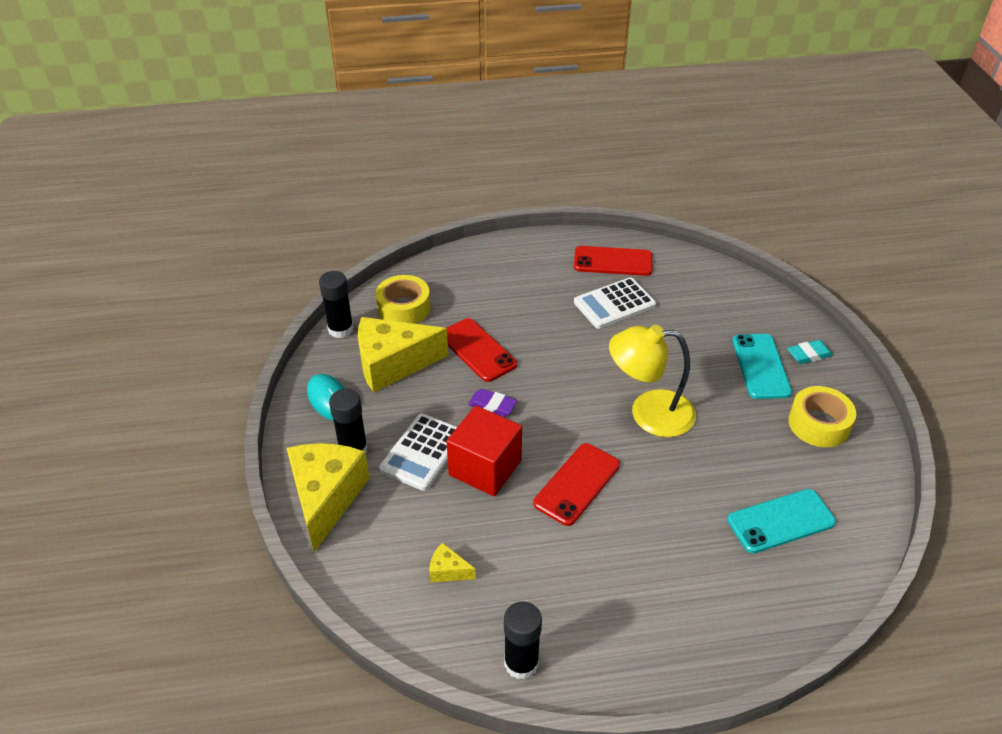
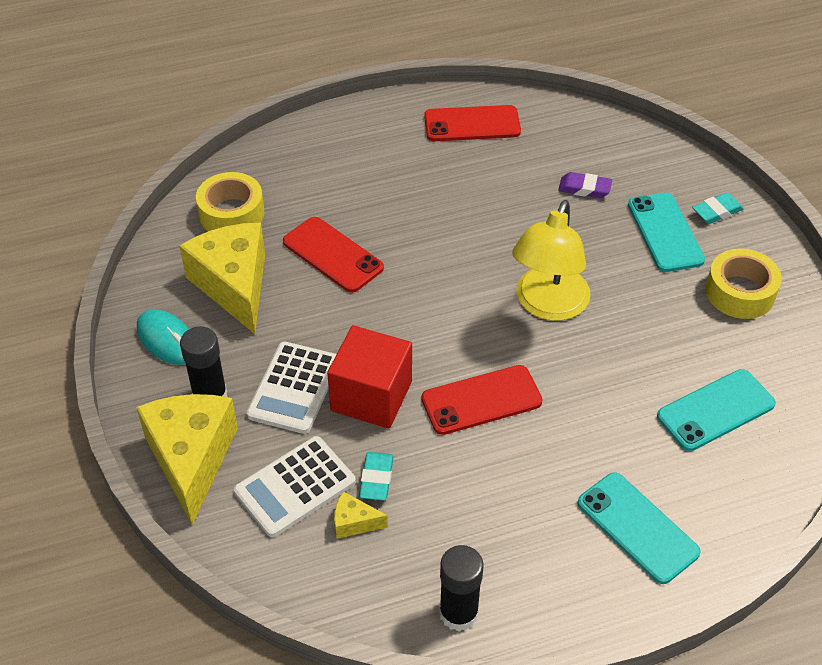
camera: 10 degrees left, 5 degrees up
black glue stick [319,271,354,338] -> none
yellow cheese [358,317,448,393] -> yellow cheese turned 90 degrees clockwise [179,223,265,334]
purple eraser [468,389,517,417] -> purple eraser moved to [558,172,612,198]
red phone [533,443,620,526] -> red phone turned 45 degrees clockwise [421,365,543,435]
white calculator [574,277,656,329] -> white calculator moved to [234,436,356,537]
yellow lamp [609,325,696,437] -> yellow lamp turned 60 degrees counterclockwise [512,200,591,321]
none -> turquoise eraser [359,452,394,501]
none -> turquoise phone [578,472,701,584]

